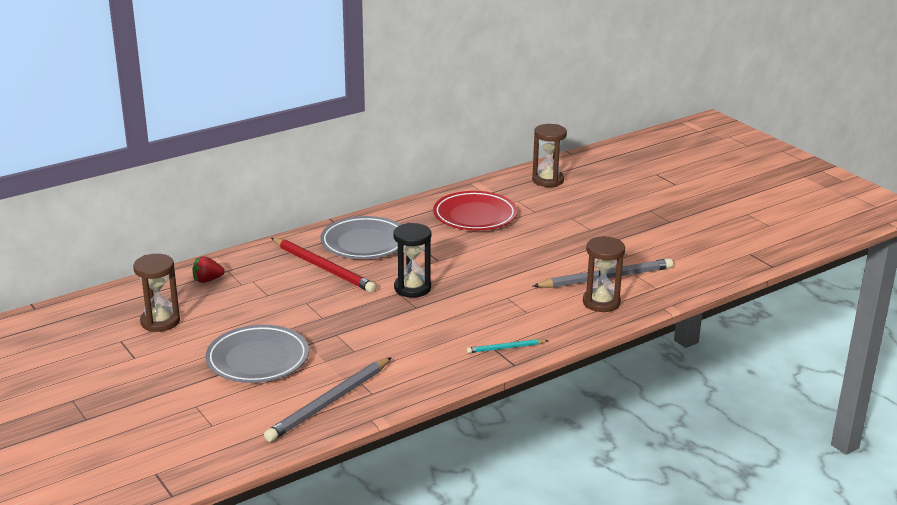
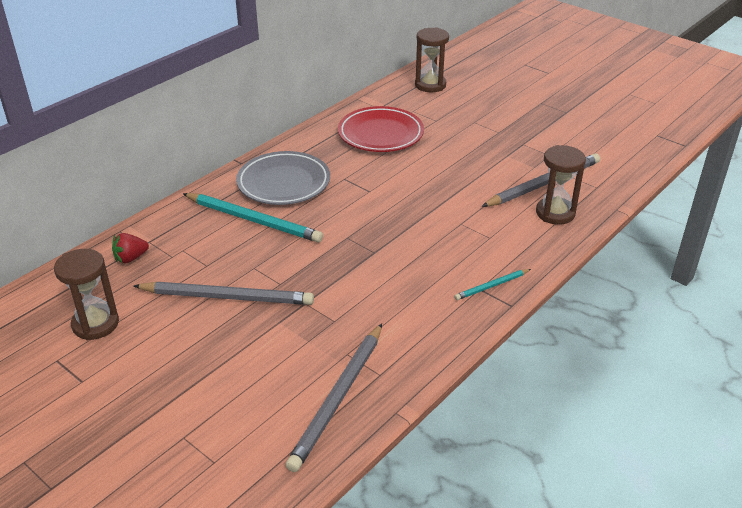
camera: 15 degrees left, 10 degrees up
grey plate [205,325,309,383] -> none
red pencil [271,238,377,293] -> turquoise pencil [183,193,323,243]
black hourglass [393,223,431,298] -> none
none -> grey pencil [134,282,314,305]

